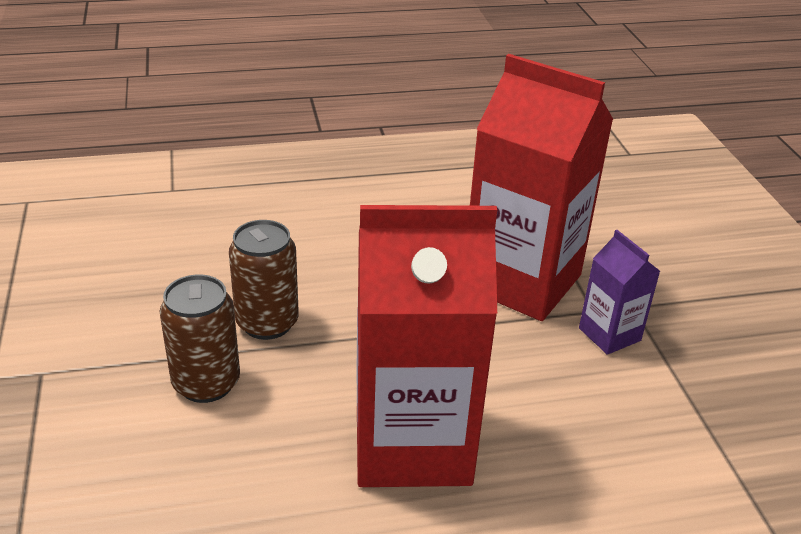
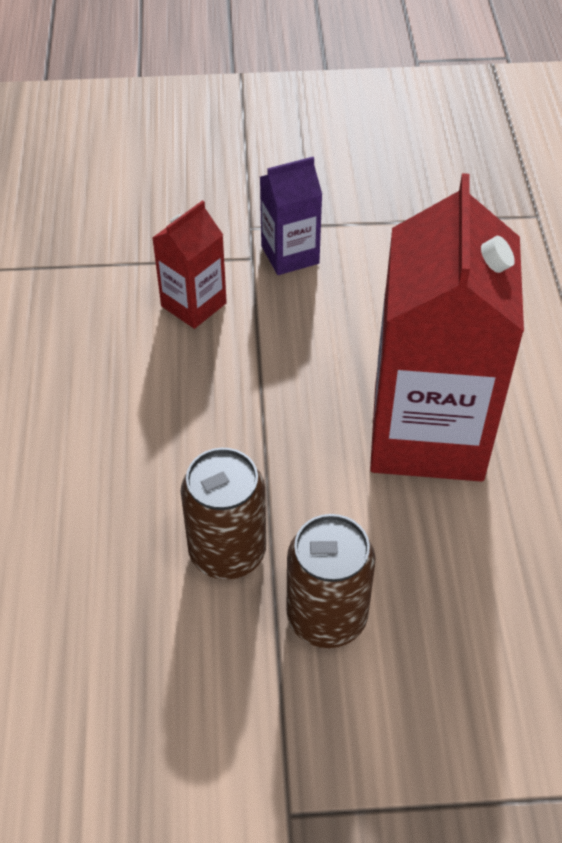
camera: 80 degrees left, 15 degrees up
red carton [470,54,614,321] -> red carton [152,200,227,329], size x0.46

